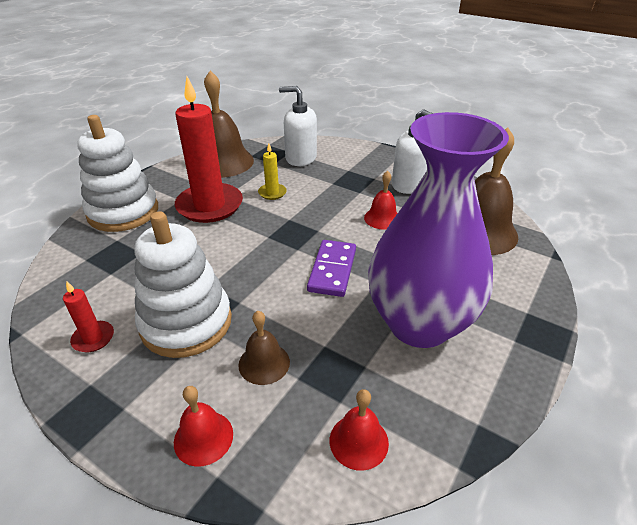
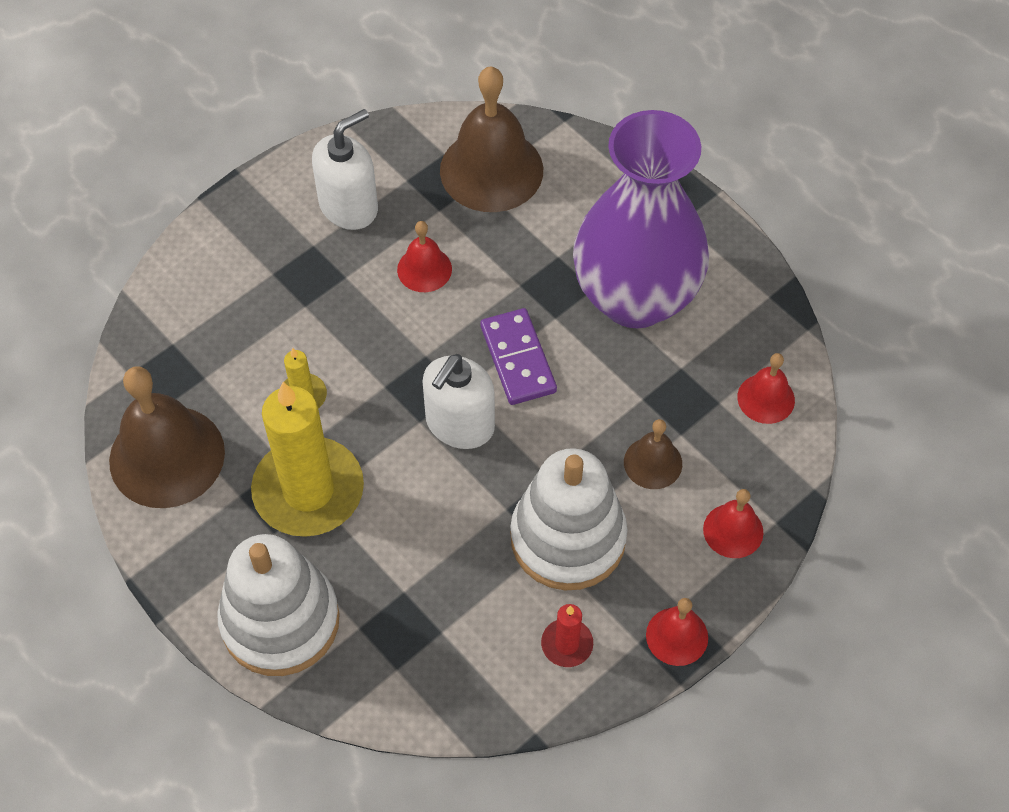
camera: 75 degrees left, 20 degrees up
red candle [175,76,243,223] -> yellow candle [251,382,364,537]
white soap dispenser [279,86,317,166] -> white soap dispenser moved to [422,354,495,449]
purple domino [307,240,356,297] -> purple domino turned 45 degrees clockwise [480,308,557,405]
none -> red bell [646,598,708,666]

